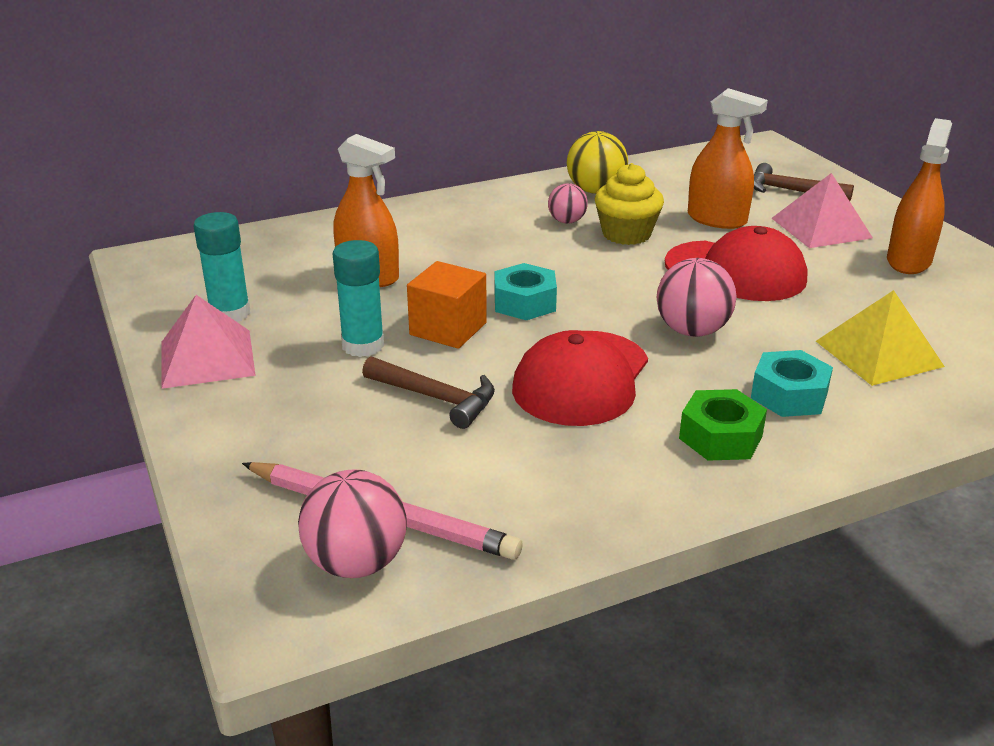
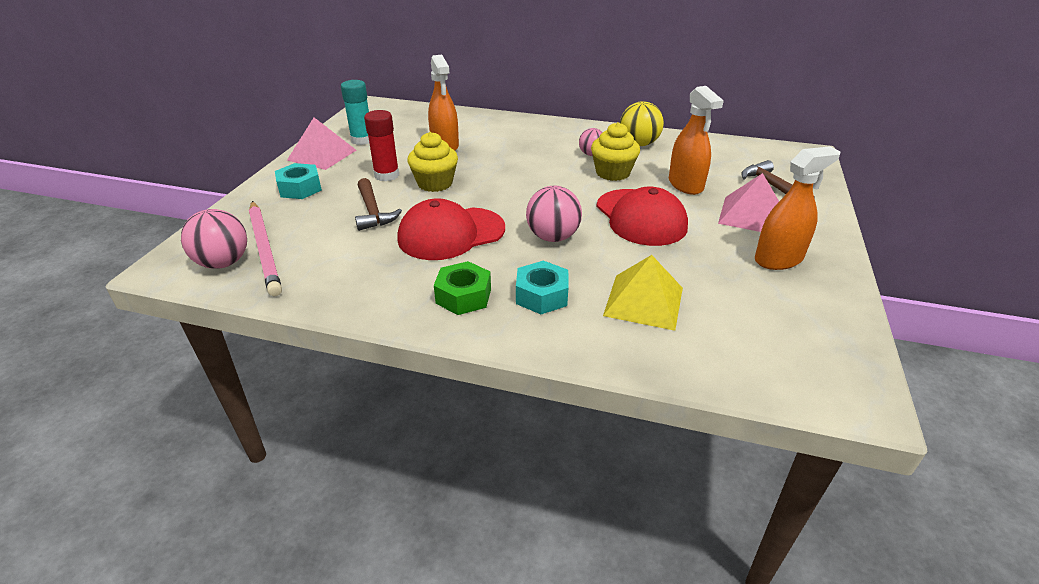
camera: 40 degrees right, 5 degrees up
turquoise glue stick [332,240,384,357] -> red glue stick [364,110,399,181]
orange cube [407,261,487,349] -> yellow cupcake [407,132,458,192]
turquoise nut [495,263,557,320] -> turquoise nut moved to [275,163,322,199]

